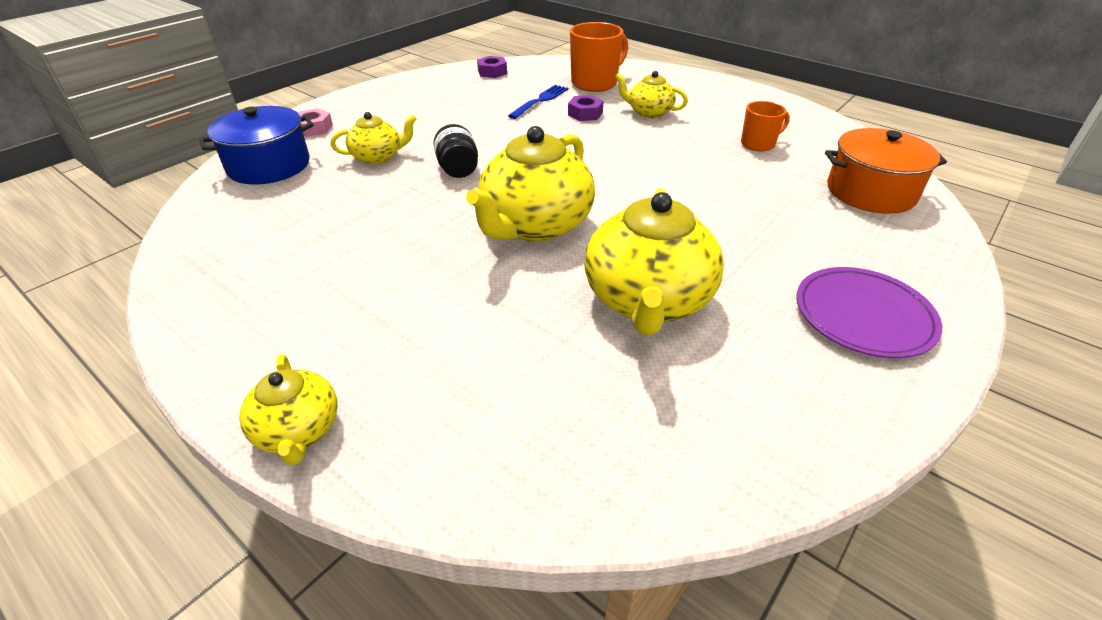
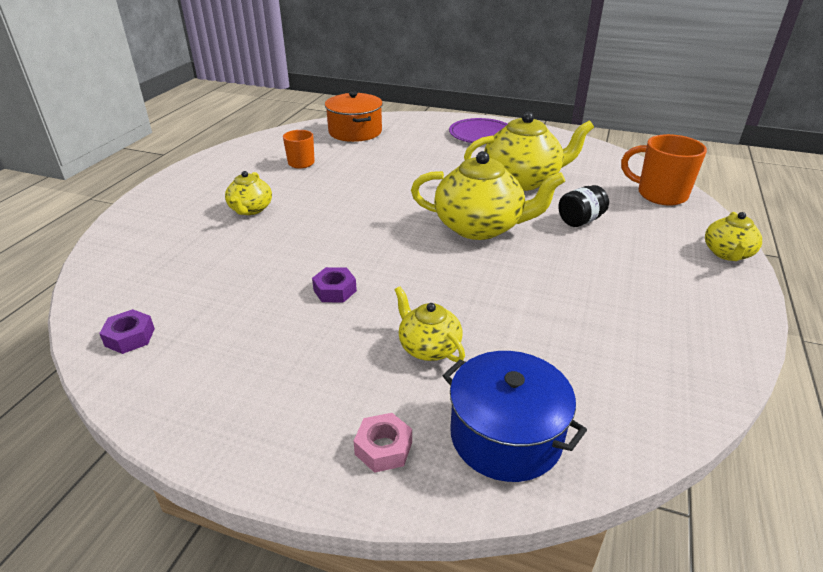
camera: 110 degrees left, 5 degrees down
yellow teapot [240,354,337,465] -> yellow teapot turned 150 degrees clockwise [705,212,762,261]
black jar [433,124,478,178] -> black jar moved to [558,185,609,227]
blue fork [508,85,569,119] -> none
purple nut [568,95,604,121] -> purple nut moved to [312,267,357,303]
orange mug [570,22,628,92] -> orange mug moved to [621,134,707,206]

